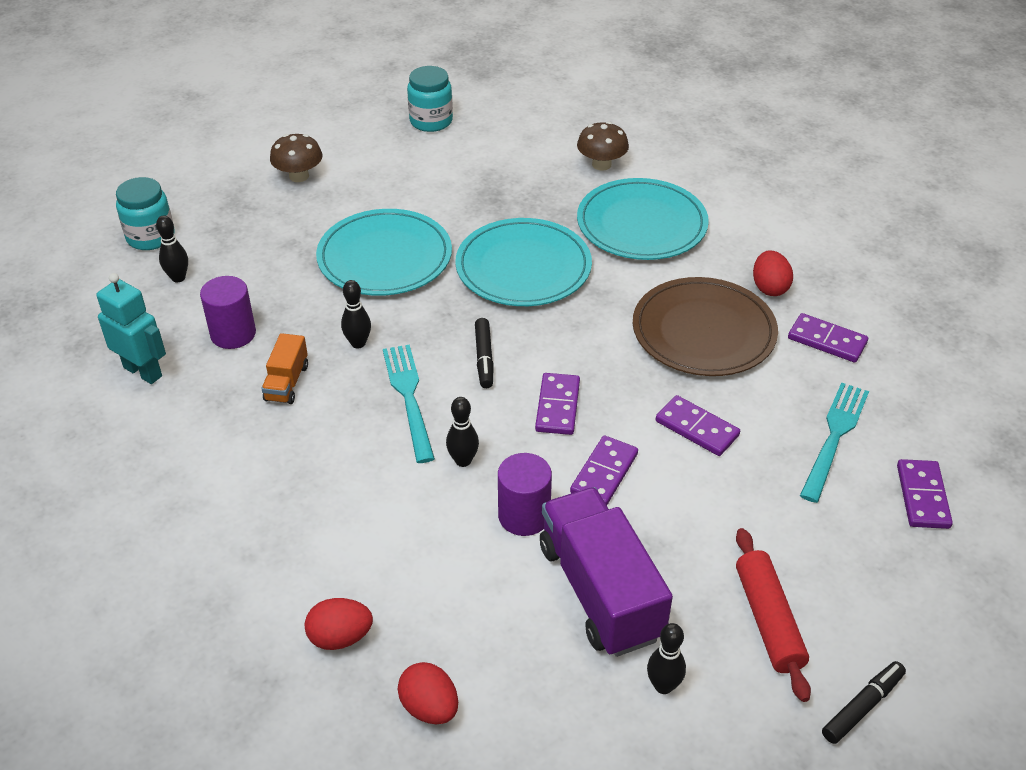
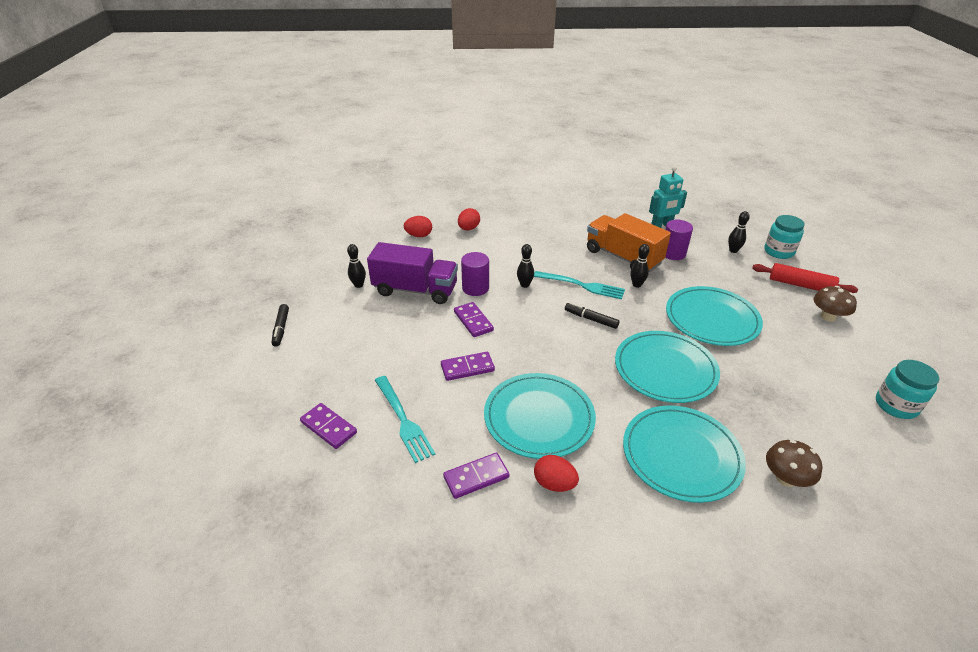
camera: 125 degrees right, 5 degrees down
orange truck [261,333,308,404] -> orange truck [587,213,671,272], size x2.06
purple domino [535,373,580,435] -> none
brown plate [633,277,778,376] -> turquoise plate [484,373,596,459]
red rolling pin [736,528,811,702] -> red rolling pin moved to [752,263,858,293]

